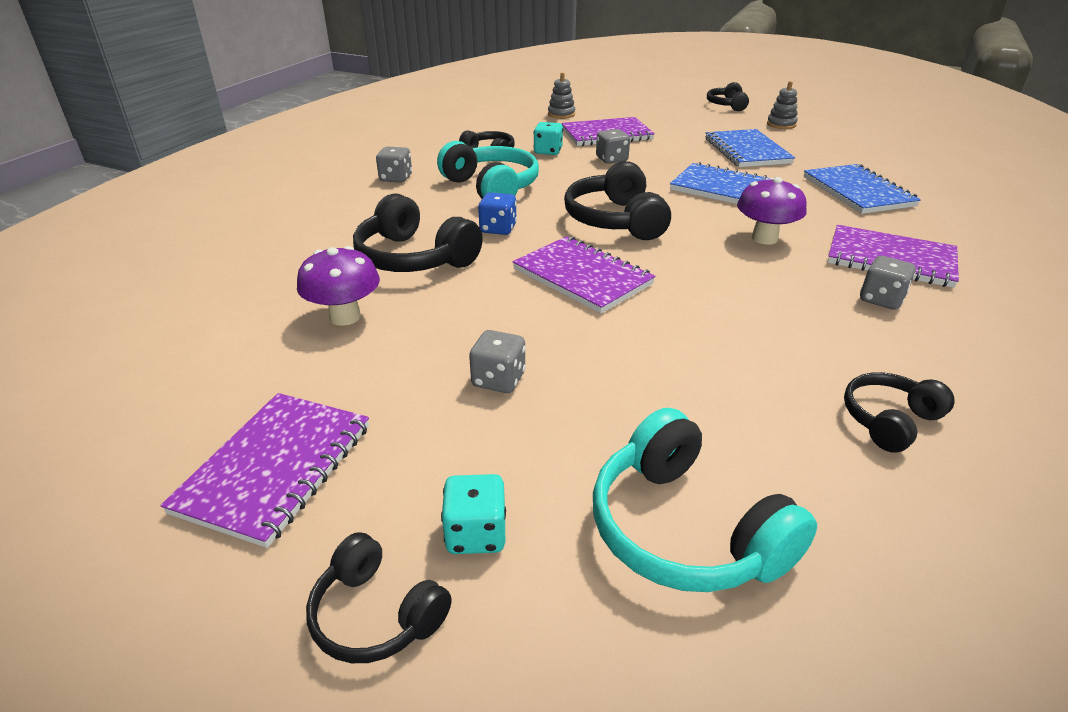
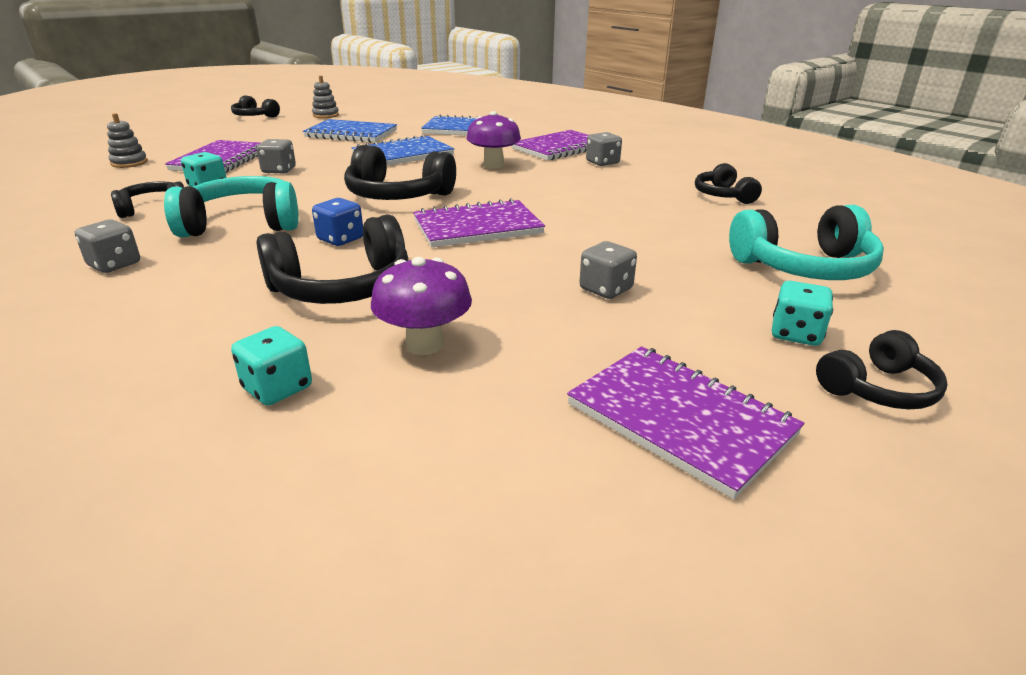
camera: 65 degrees left, 5 degrees down
none -> turquoise dice [231,326,312,406]

